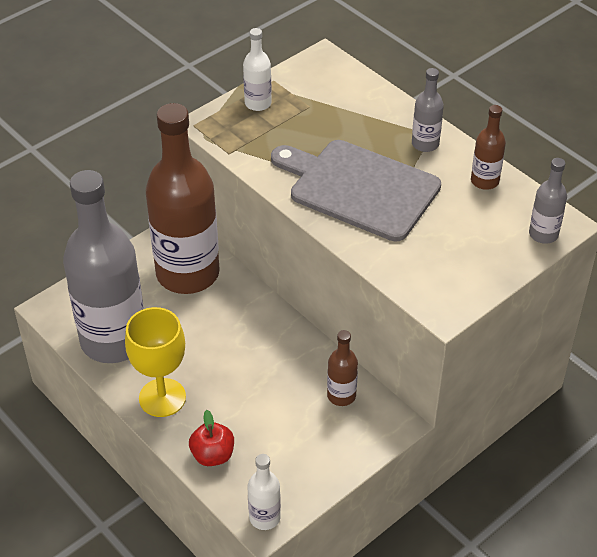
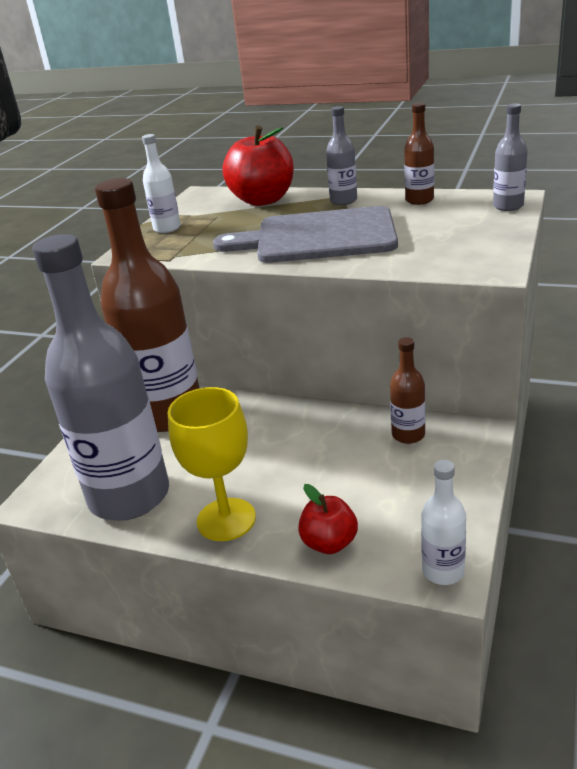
camera: 25 degrees left, 15 degrees down
none -> red apple [223,125,294,206]

